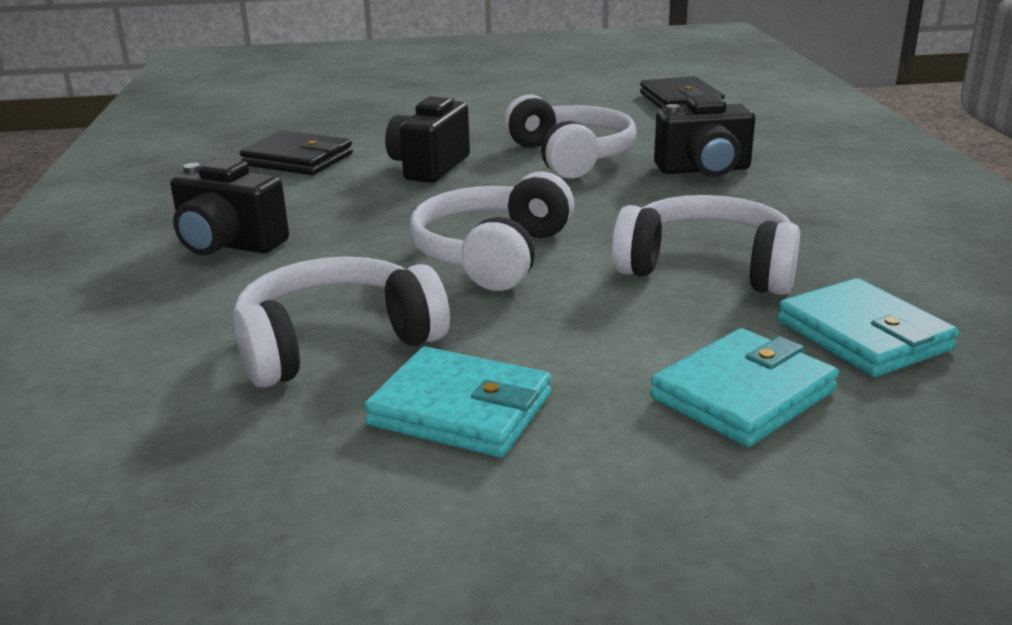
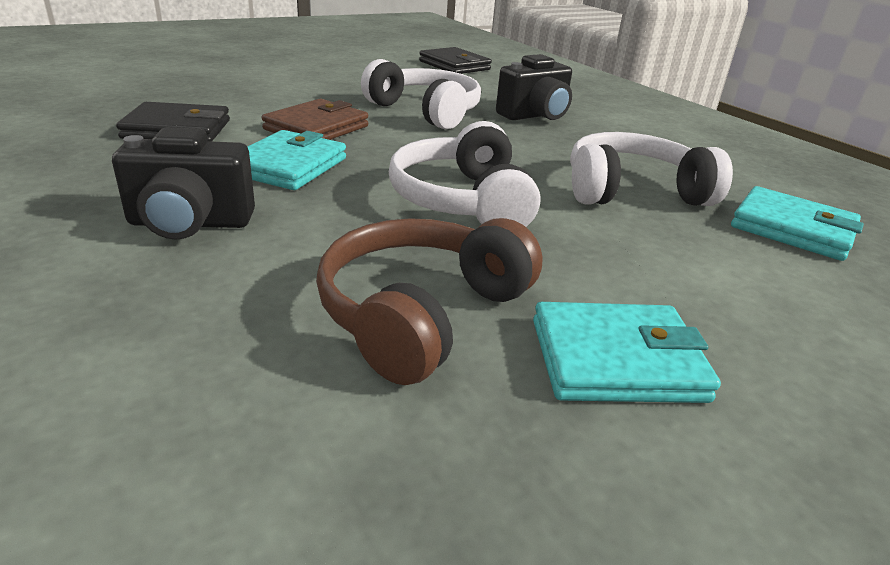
camera: 30 degrees left, 5 degrees up
white headphones [233,256,450,388] -> brown headphones [316,218,543,385]
black camera [385,96,470,183] -> brown wallet [262,99,368,140]
turquoise wallet [650,328,839,447] -> turquoise wallet moved to [247,130,346,190]

